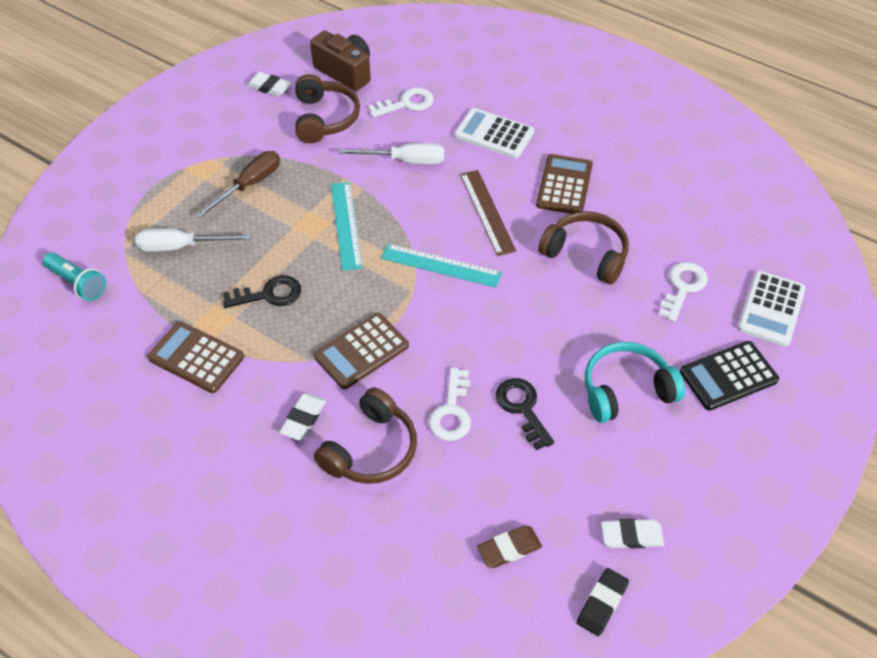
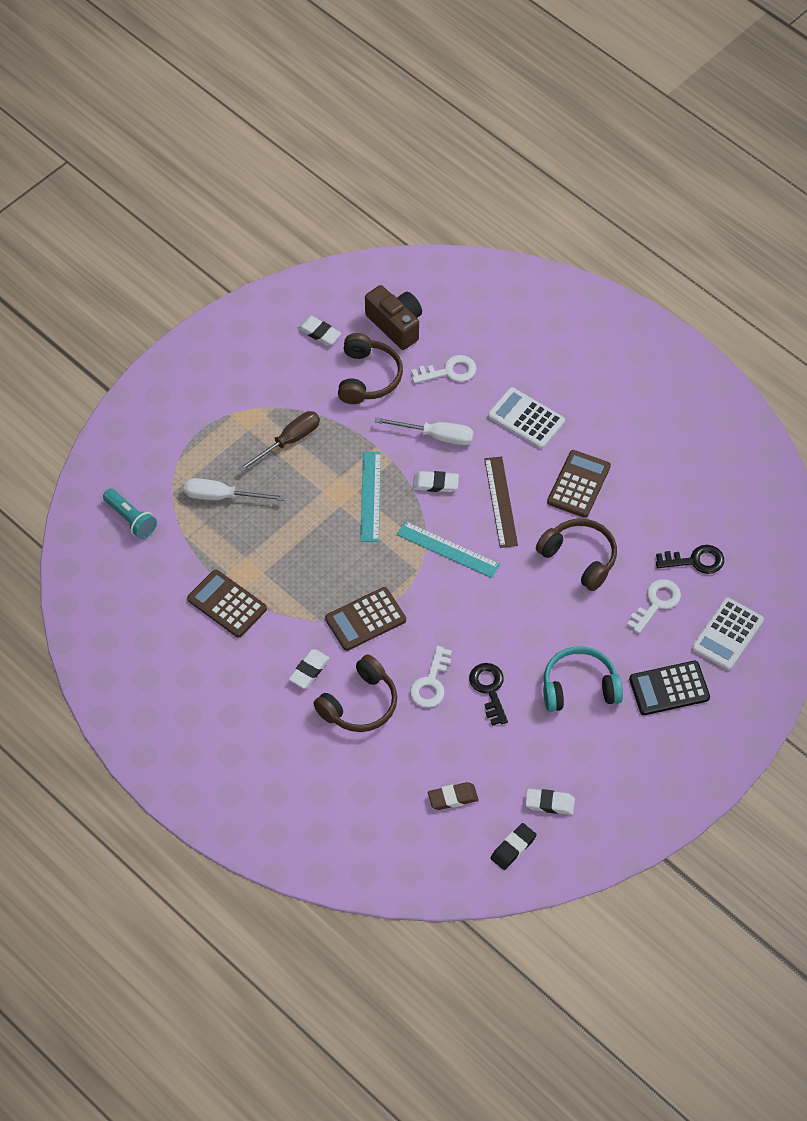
camera: 10 degrees right, 5 degrees up
black key [223,275,301,308] -> black key moved to [656,545,724,574]
none -> white eraser [413,471,459,492]

